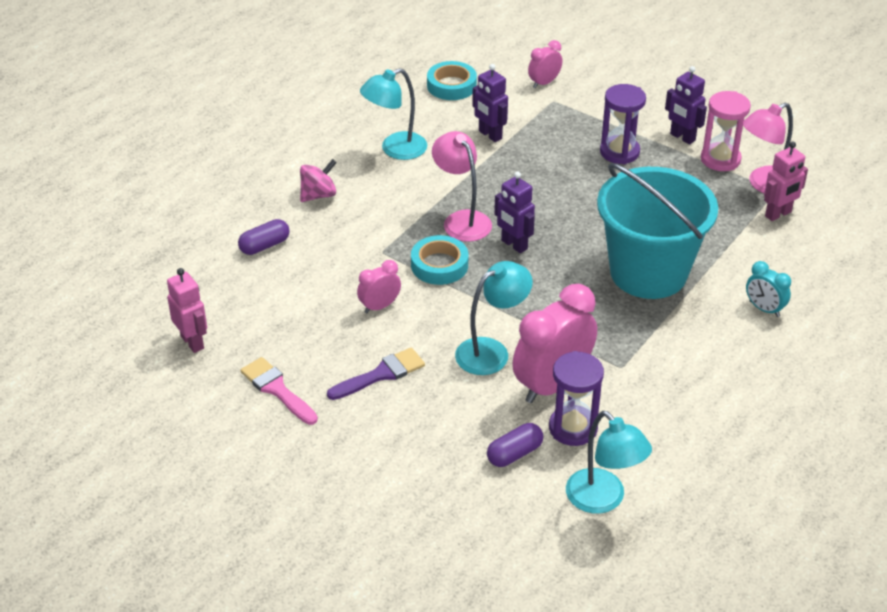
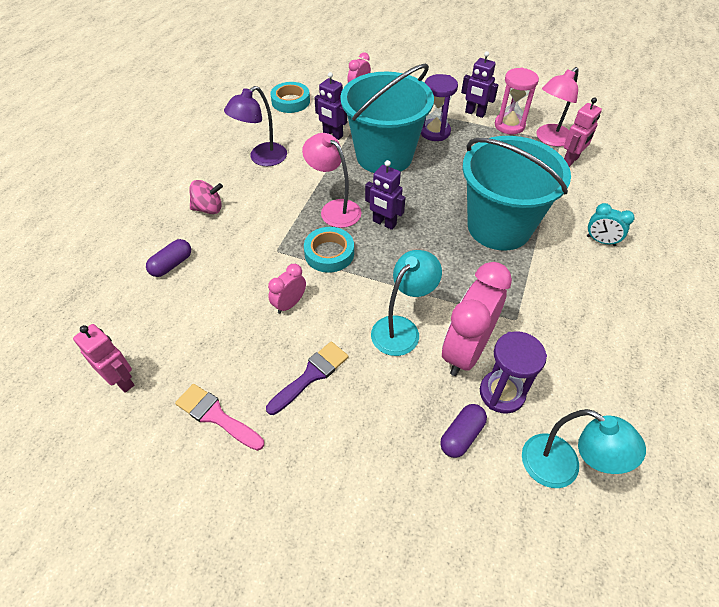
camera: 15 degrees left, 10 degrees up
pink spinning top [300,159,337,202] -> pink spinning top turned 45 degrees clockwise [189,180,223,214]
turquoise lamp [360,68,427,160] -> purple lamp [224,86,287,166]
none -> turquoise bucket [340,64,434,173]

